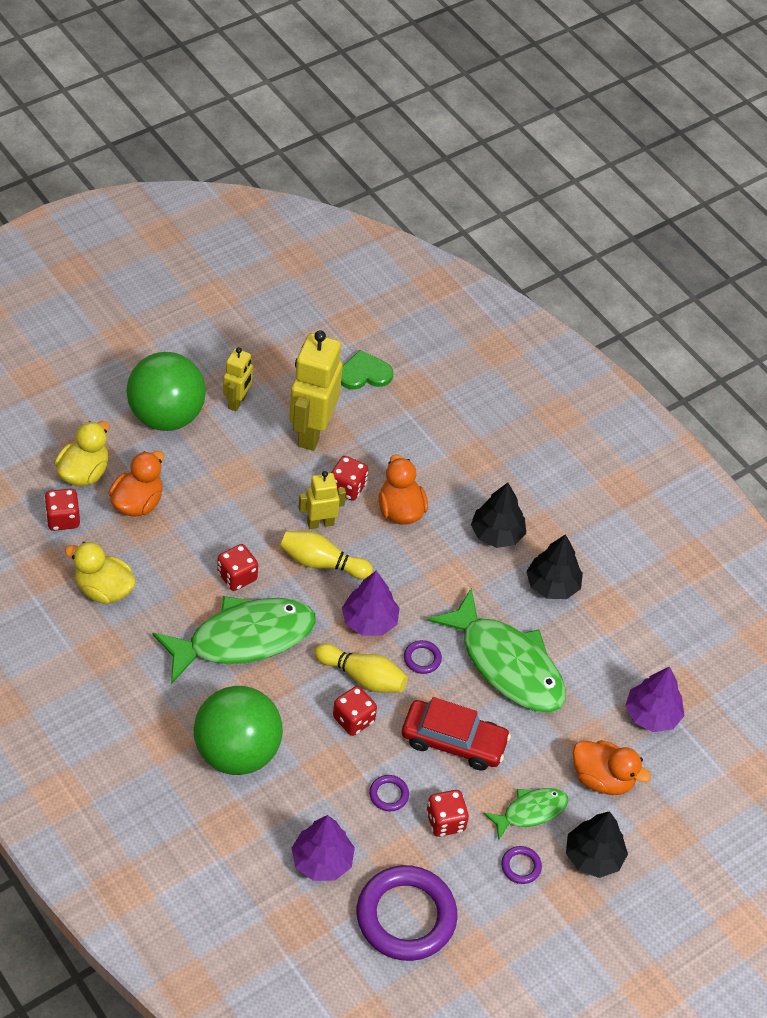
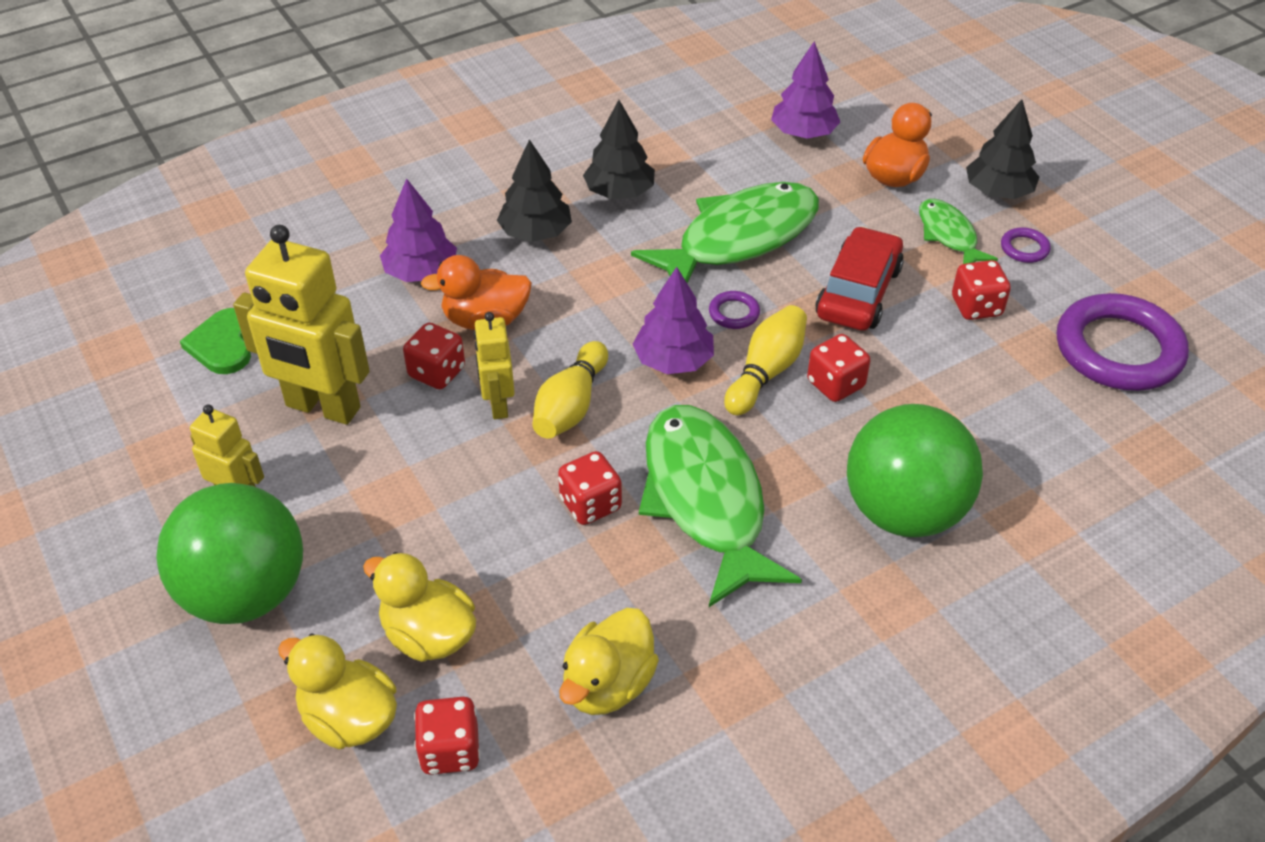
camera: 80 degrees left, 5 degrees down
orange duck [109,451,164,517] -> yellow duck [363,552,476,662]
purple tree [291,815,355,881] -> purple tree moved to [380,178,457,282]
purple ring [369,775,409,811] -> none

